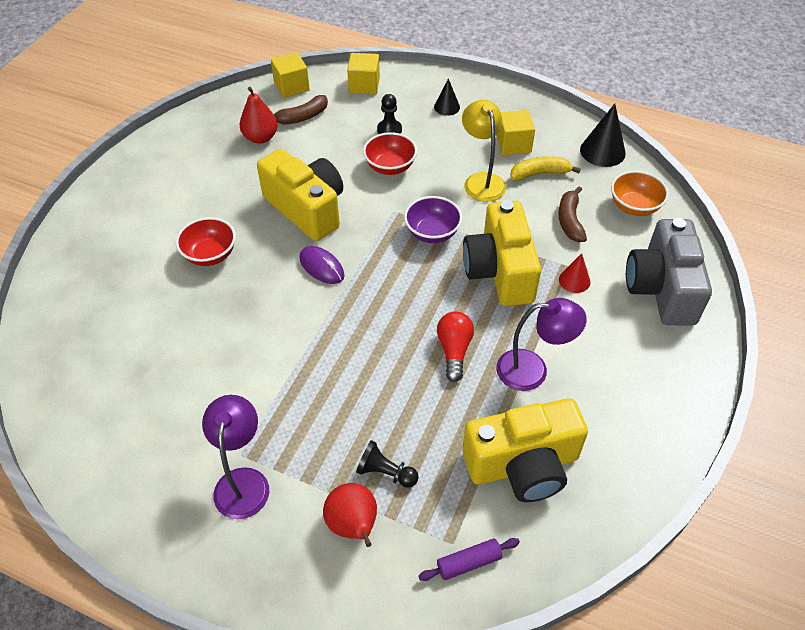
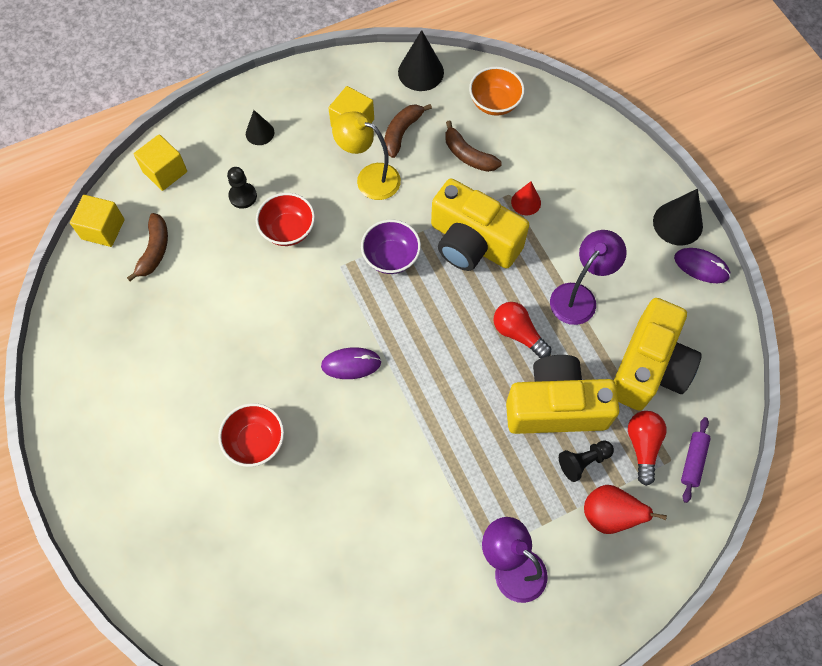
camera: 50 degrees left, 15 degrees up
red pear [240,87,278,144] -> none
yellow camera [257,149,343,241] -> yellow camera moved to [506,355,619,434]
yellow banana [510,156,581,181] -> brown banana [384,104,432,158]
grey camera [626,218,712,326] -> none
none -> red light bulb [628,411,667,486]
none -> black cone [653,189,703,246]
none -> purple mouse [674,248,731,283]

